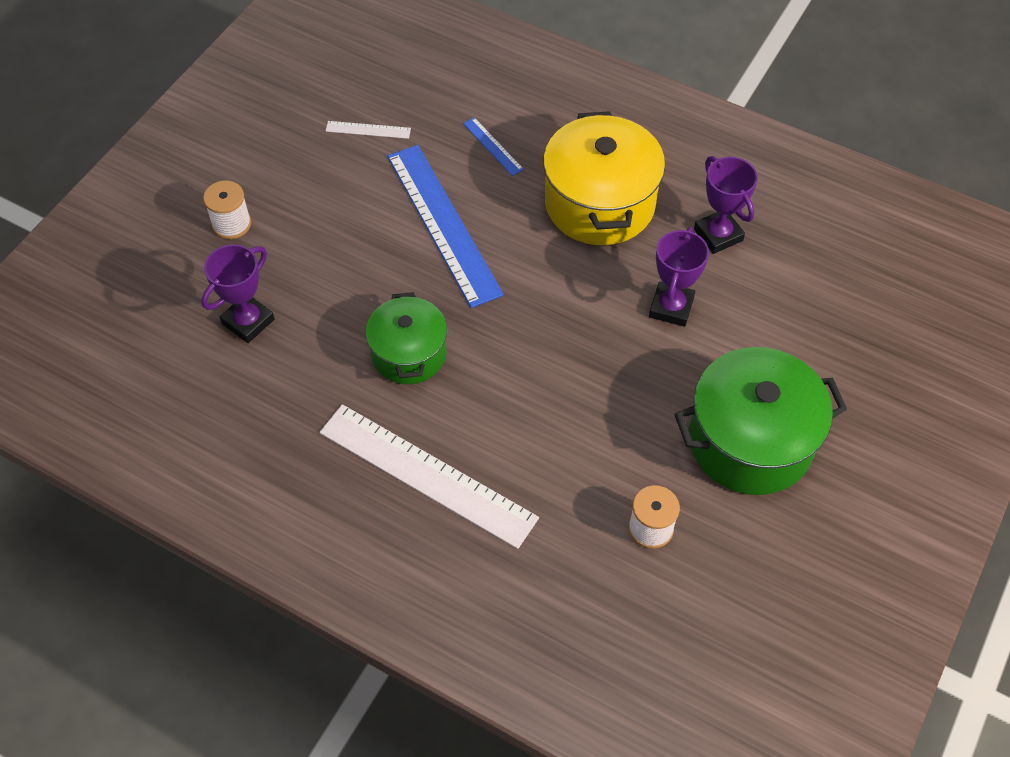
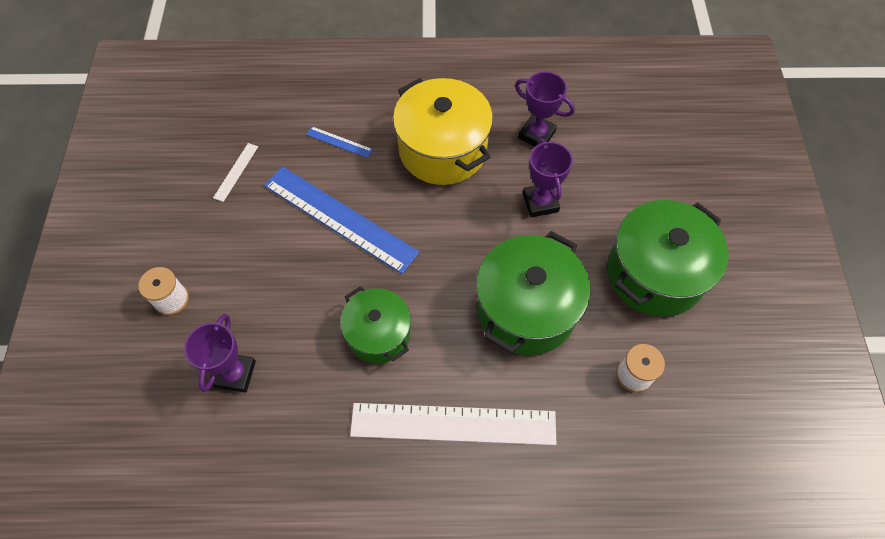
camera: 30 degrees left, 5 degrees up
white ruler [326,121,411,139] -> white ruler turned 45 degrees counterclockwise [213,143,258,202]
none -> green pot [476,231,590,355]

